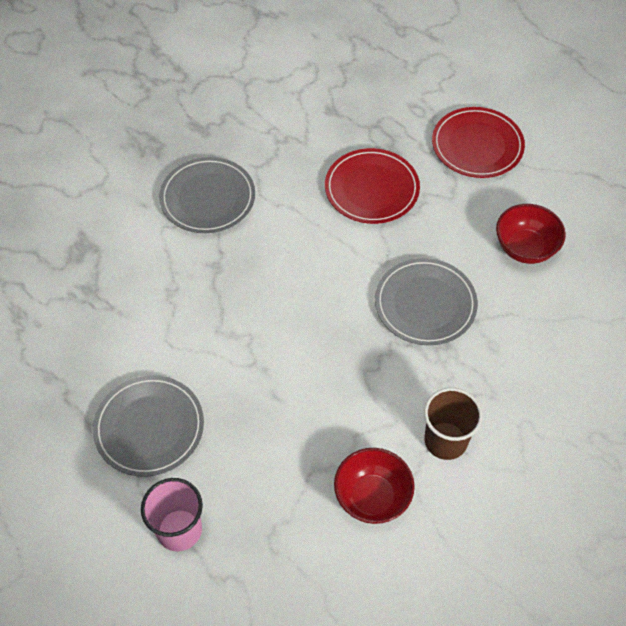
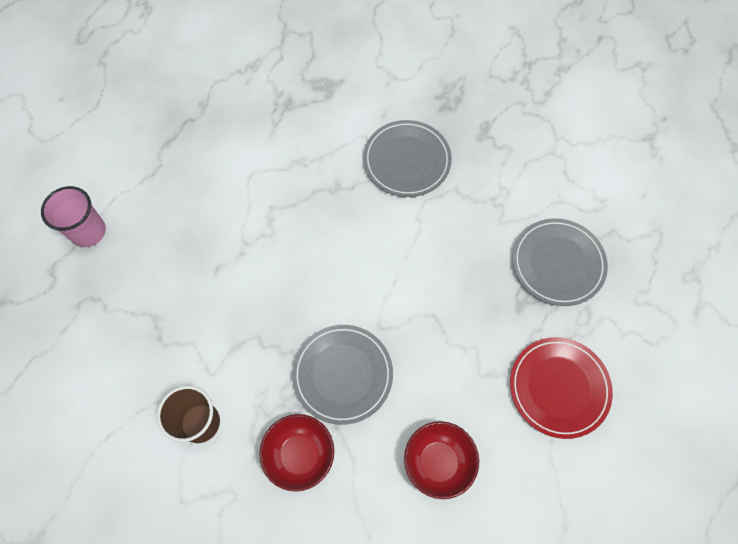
camera: 75 degrees right, 10 degrees up
grey plate [93,375,204,477] -> grey plate moved to [512,218,608,306]
red plate [325,148,420,224] -> none
red bowl [334,448,415,524] -> red bowl moved to [259,414,334,492]

